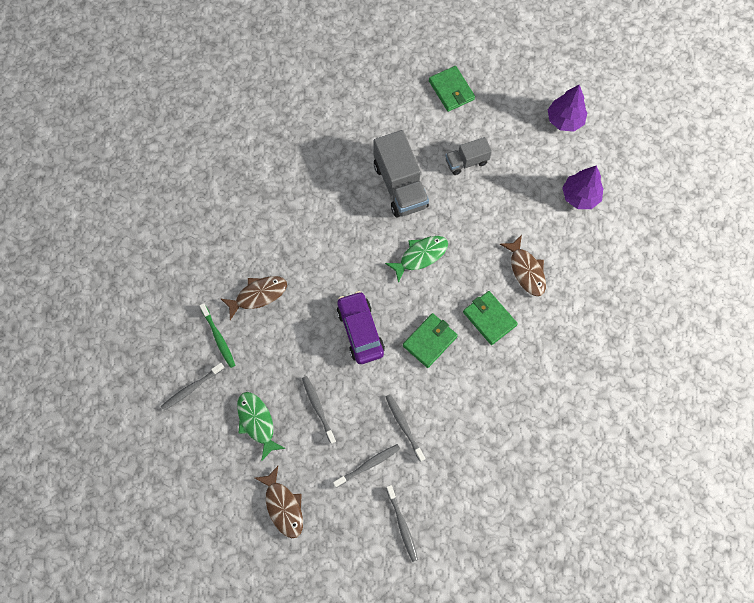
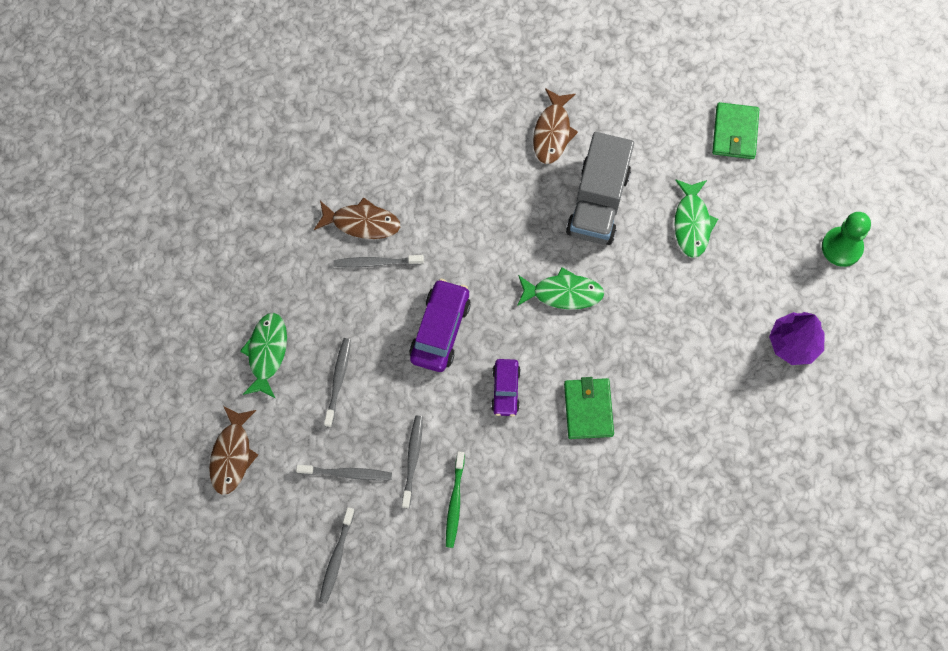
camera: 35 degrees right, 0 degrees up
grey toothbrush [161,363,225,410] -> grey toothbrush moved to [333,255,424,268]
green toothbrush [199,303,235,368] -> green toothbrush moved to [446,452,465,548]
green wallet [403,313,458,368] -> purple car [491,359,521,417]
grey truck [445,137,492,175] -> green fish [674,179,718,258]
brown fish [500,235,546,296] -> brown fish moved to [533,88,578,164]
purple tree [548,85,587,132] -> green pawn [822,212,871,267]

